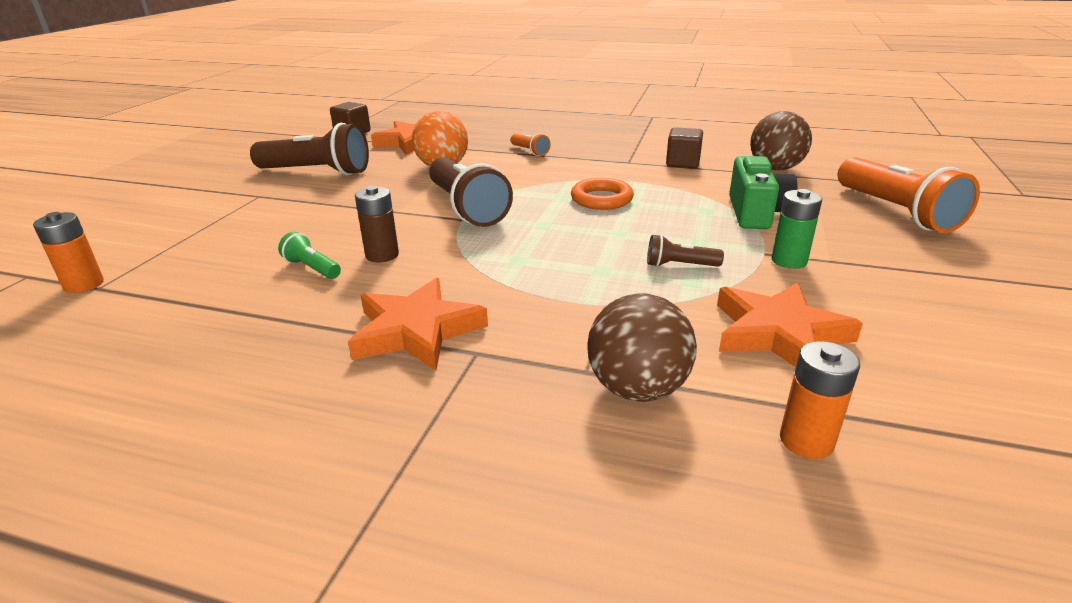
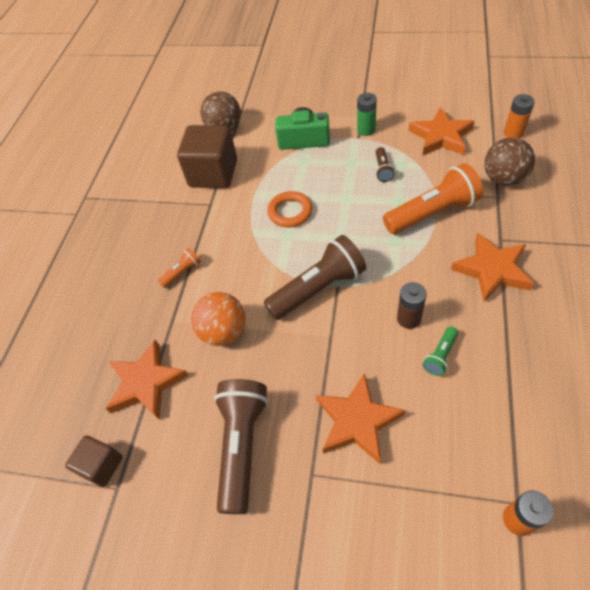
camera: 90 degrees left, 25 degrees up
brown cube [666,127,703,168] -> brown cube [177,125,237,188], size x1.83
orange flashlight [837,157,980,233] -> orange flashlight moved to [383,163,483,234]
none -> orange star [316,373,405,464]

